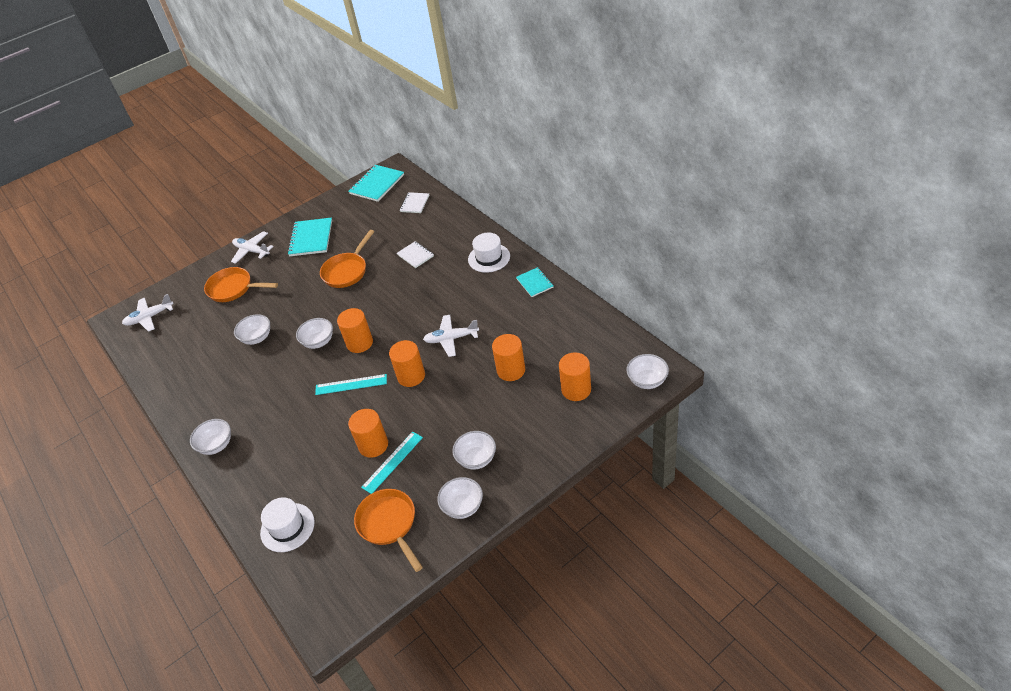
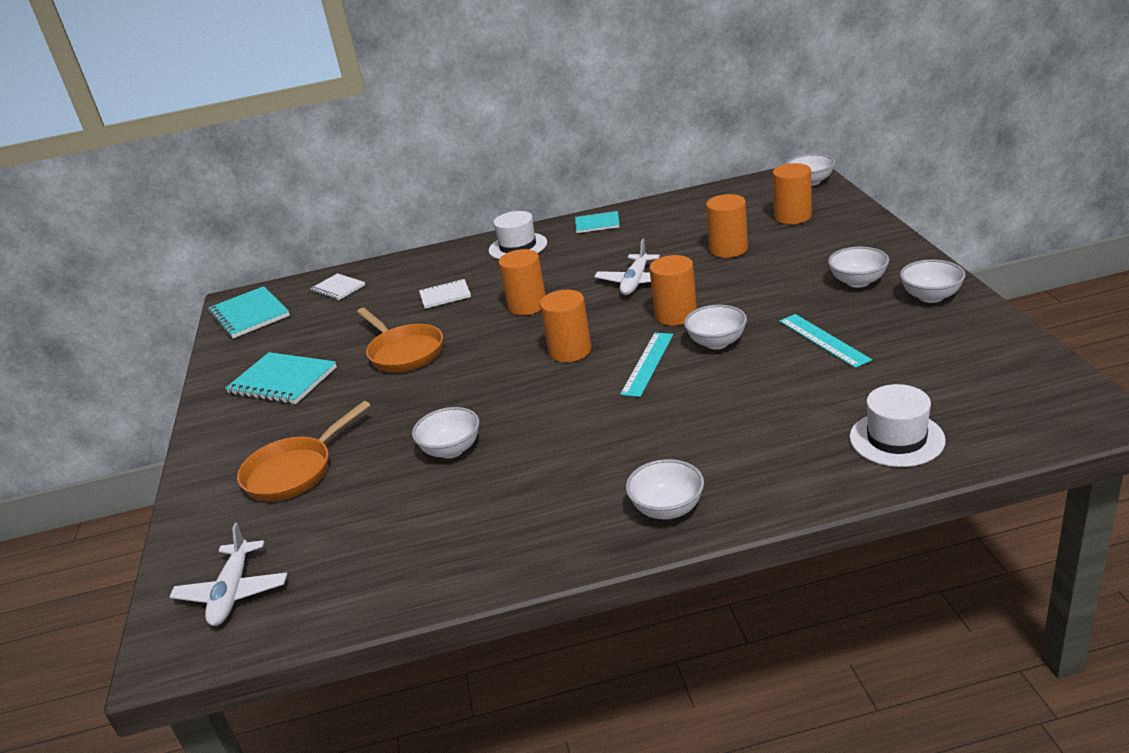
camera: 65 degrees left, 15 degrees down
white plane [231,231,274,264] -> none
white bowl [296,318,333,349] -> white bowl moved to [684,305,747,349]
orange cylinder [348,409,388,458] -> orange cylinder moved to [499,249,546,315]
orange pan [354,489,423,572] -> none

